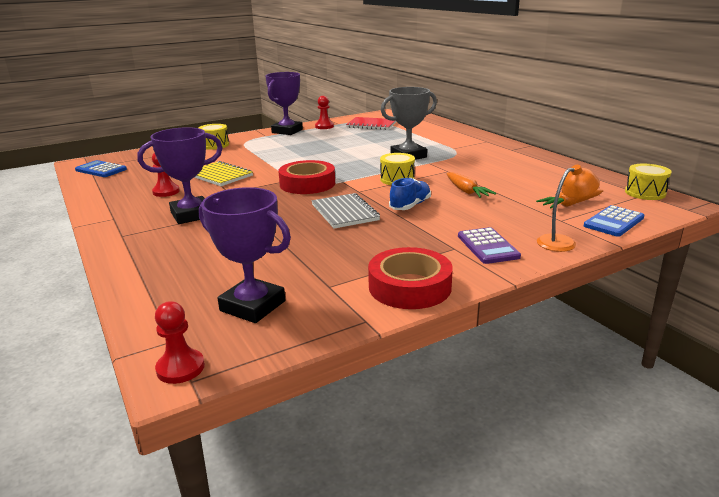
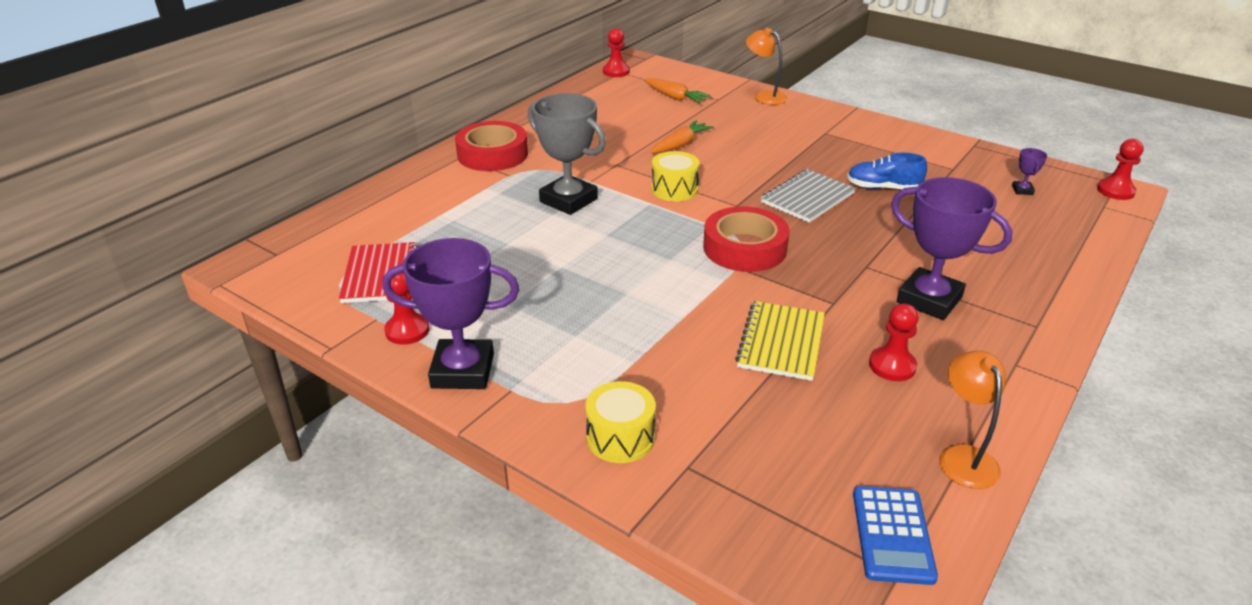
camera: 115 degrees left, 10 degrees up
purple trophy [199,187,291,323] -> purple trophy [1012,148,1047,195], size x0.41
red tape [368,247,453,309] -> red tape moved to [455,121,528,171]
blue shoe [389,178,431,210] -> blue shoe moved to [847,152,927,189]
purple calculator [458,227,521,264] -> none
blue calculator [584,205,644,237] -> none
yellow drum [625,164,671,200] -> red pawn [603,28,630,77]
none -> orange lamp [939,351,1006,489]

